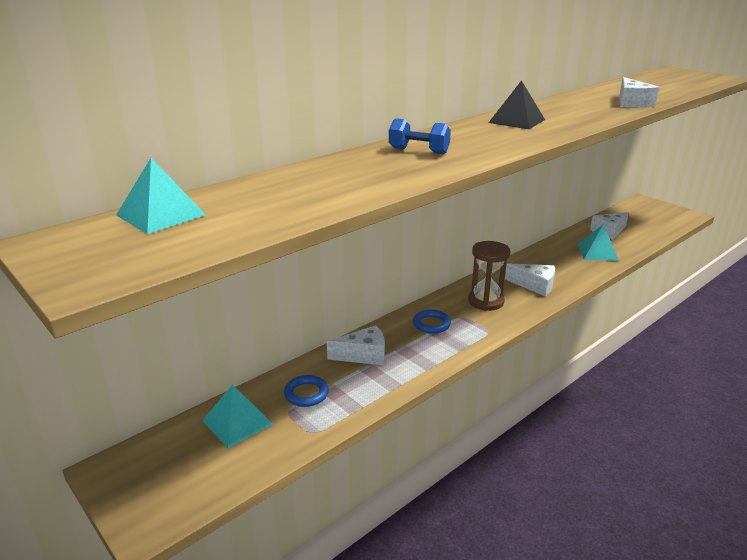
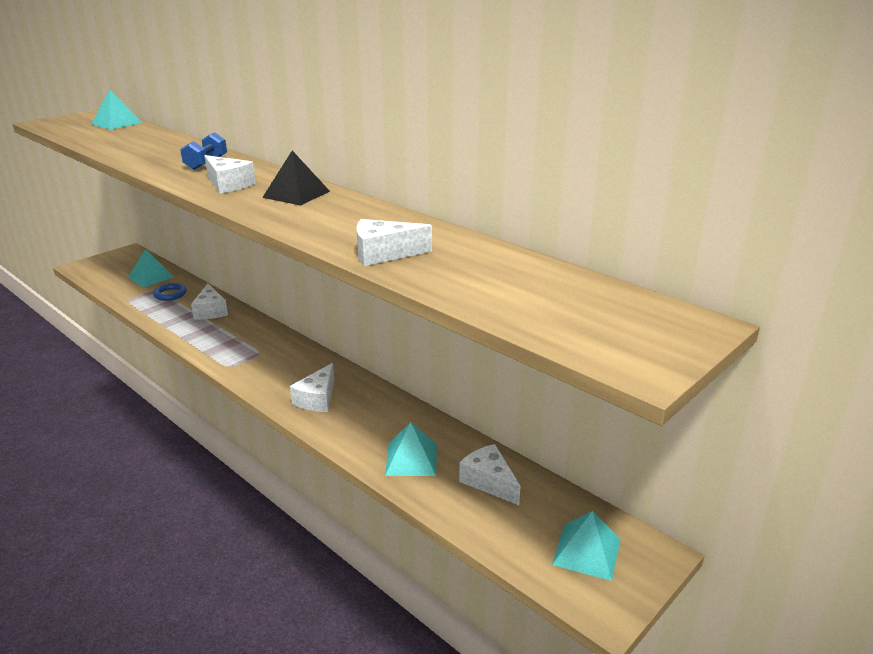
camera: 85 degrees right, 0 degrees up
blue ring [413,309,451,334] -> none
brown hourglass [468,241,510,311] -> none
none -> white cheese [205,155,256,194]
none -> turquoise pyramid [552,511,620,581]

